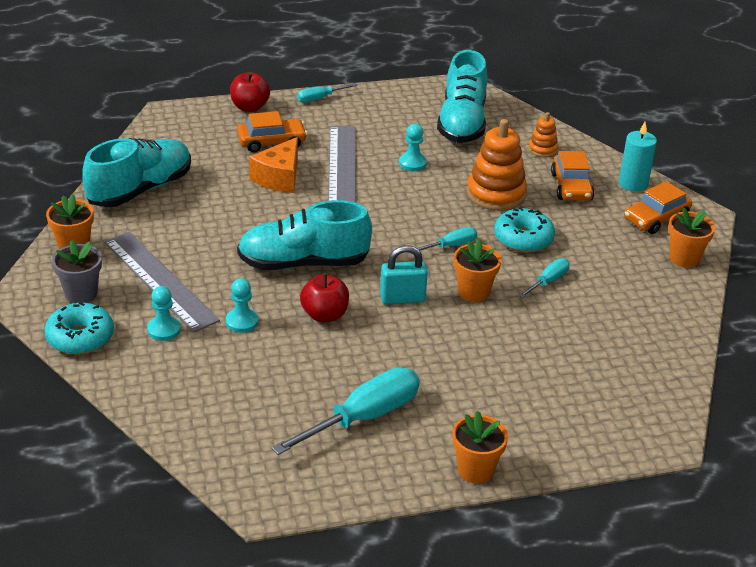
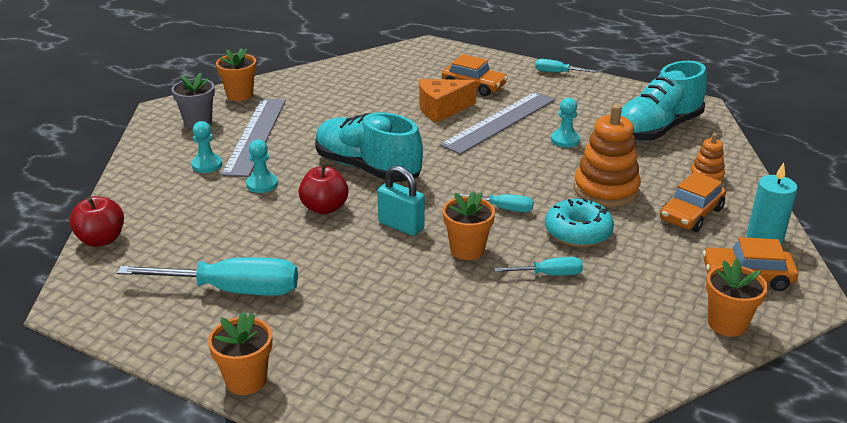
camera: 45 degrees right, 5 degrees down
turquoise donut [44,302,114,355] -> none
turquoise shoe [82,138,191,207] -> none
red apple [230,72,270,112] -> red apple moved to [69,196,124,247]

